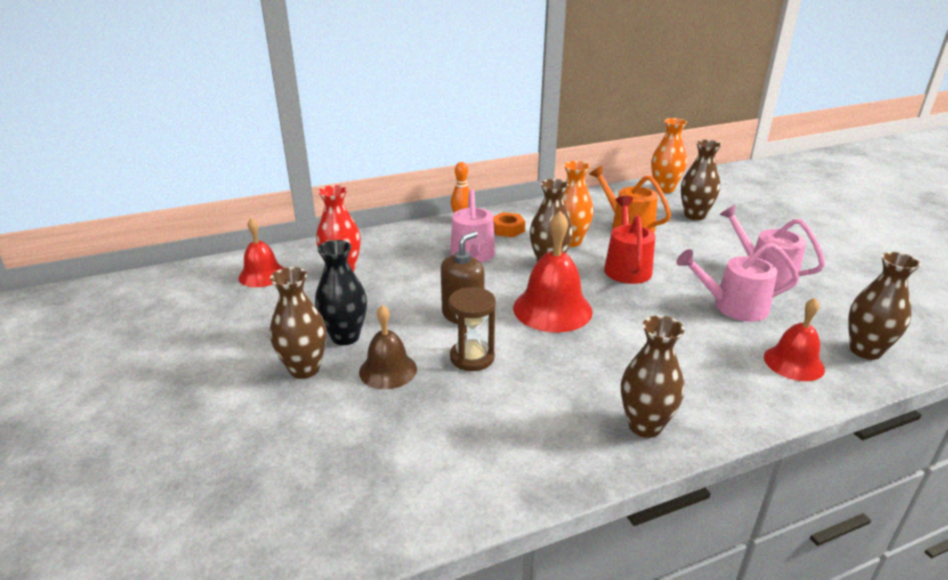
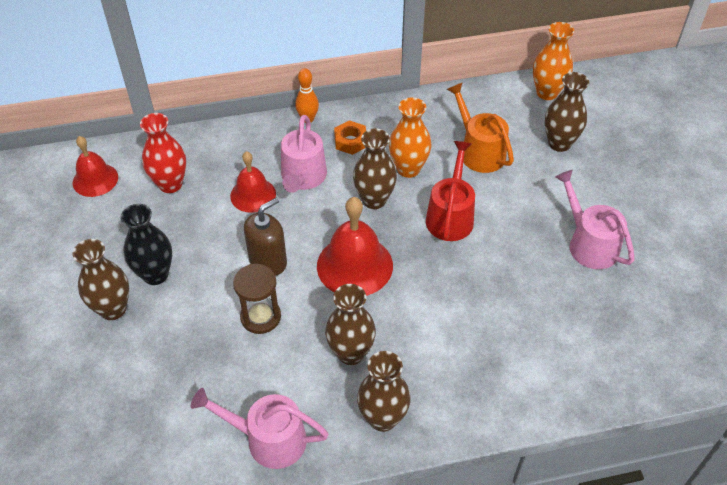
camera: 10 degrees right, 20 degrees up
brown bell [359,305,417,389] -> none
pink watering can [676,243,799,322] -> pink watering can moved to [191,388,329,469]
red bell [764,298,825,381] -> red bell moved to [230,151,276,213]
brown vase [848,252,921,360] -> brown vase moved to [325,284,376,365]

